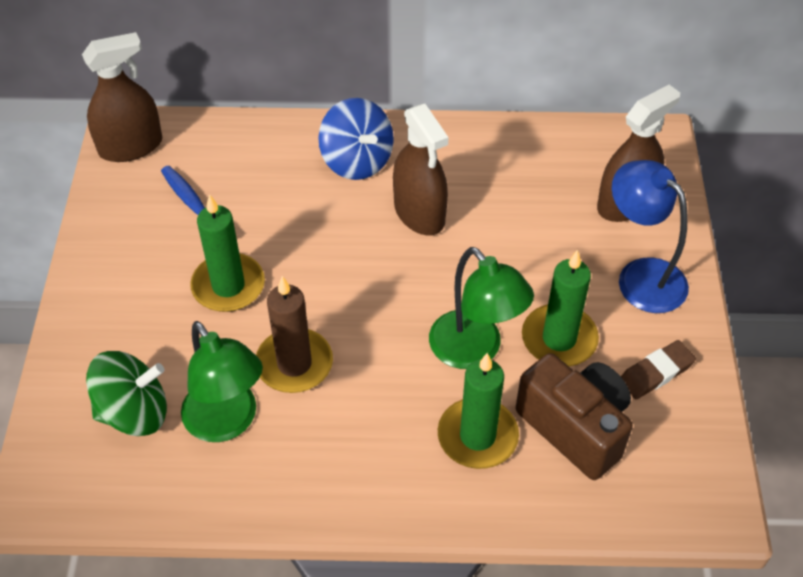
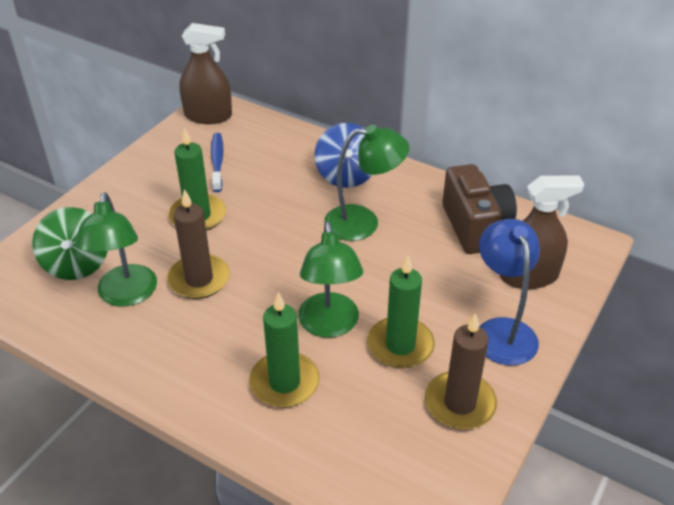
camera: 30 degrees right, 10 degrees down
green spinning top [86,351,167,436] -> green spinning top turned 60 degrees clockwise [32,207,107,280]
brown spray bottle [393,103,449,235] -> green lamp [324,125,409,241]
brown camera [516,353,633,480] -> brown camera moved to [442,164,517,254]
brown eraser [621,340,696,399] -> brown candle [425,313,497,429]

